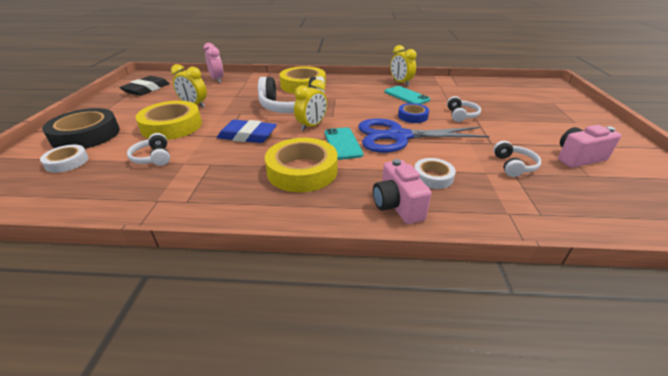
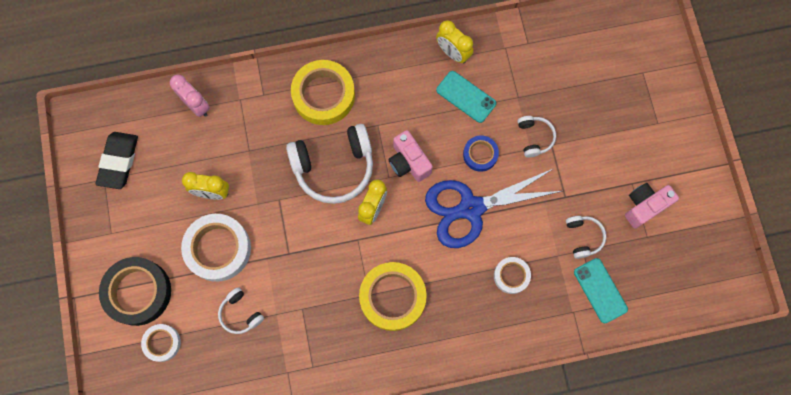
camera: 15 degrees left, 40 degrees up
yellow tape [136,101,202,140] -> white tape [181,214,251,282]
blue eraser [217,120,277,143] -> none
turquoise phone [324,127,363,160] -> turquoise phone moved to [574,258,628,323]
pink camera [373,159,432,224] -> pink camera moved to [388,130,433,182]

